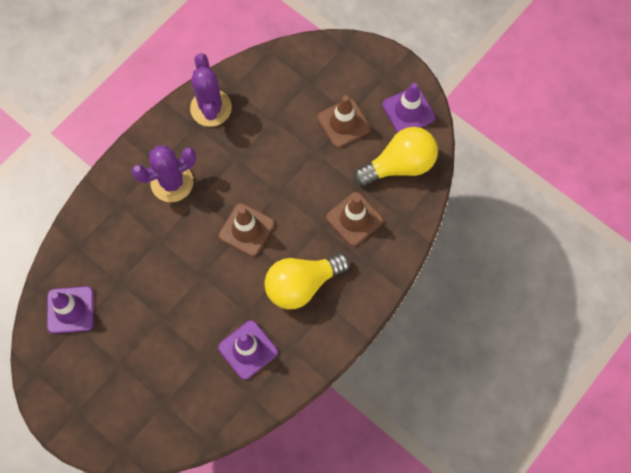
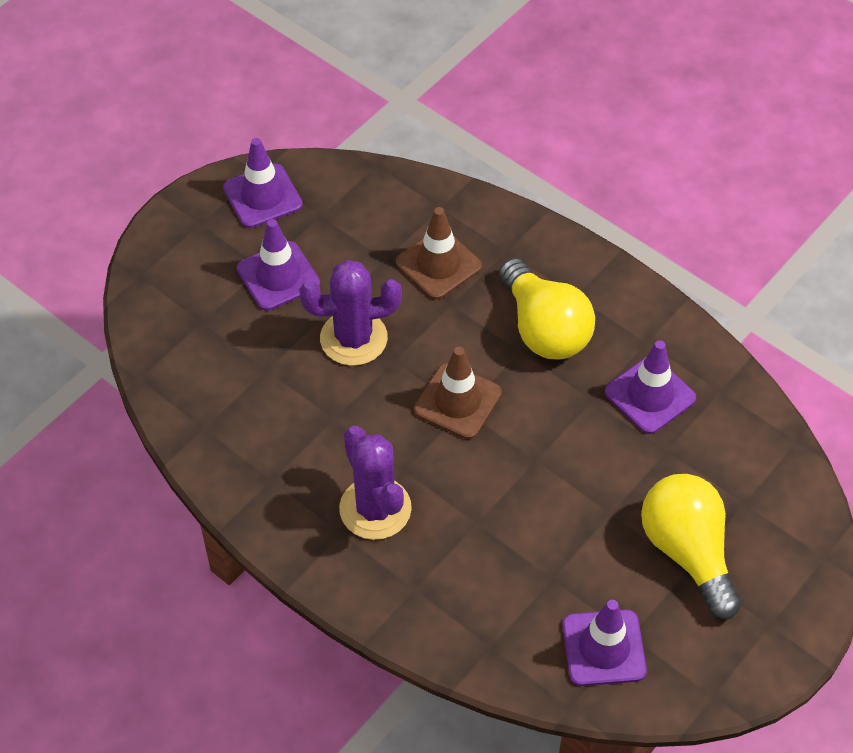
camera: 90 degrees left, 15 degrees down
purple cactus [190,53,232,127] -> purple cactus moved to [299,260,402,366]
brown traffic cone [317,95,371,148] -> purple traffic cone [237,219,320,311]
yellow light bulb [354,127,438,186] -> yellow light bulb moved to [641,474,741,619]

